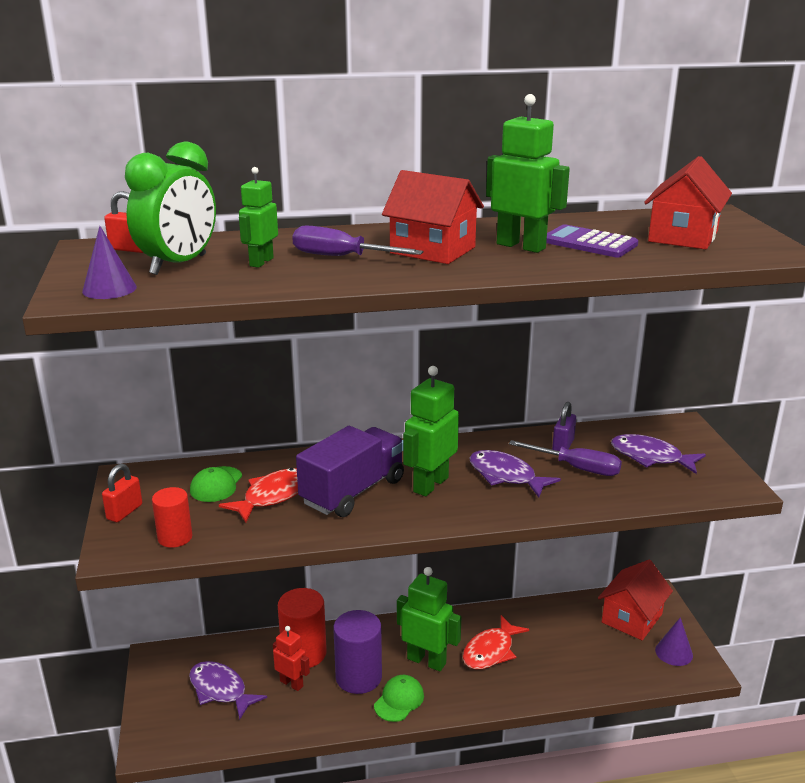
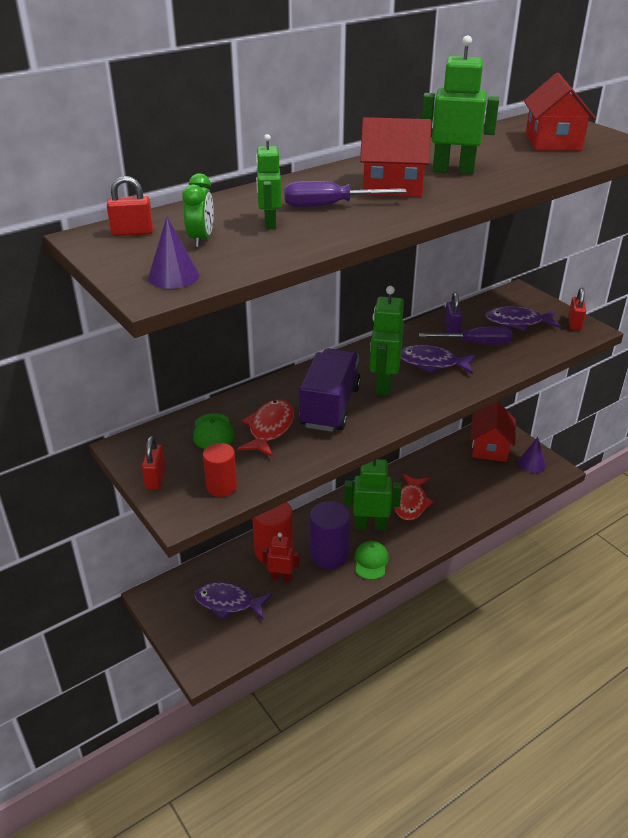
camera: 25 degrees left, 10 degrees up
green clock [125,141,216,275] -> green clock [182,173,214,248], size x0.56
purple calculator [546,224,639,258] -> none
none -> red padlock [568,288,586,331]

